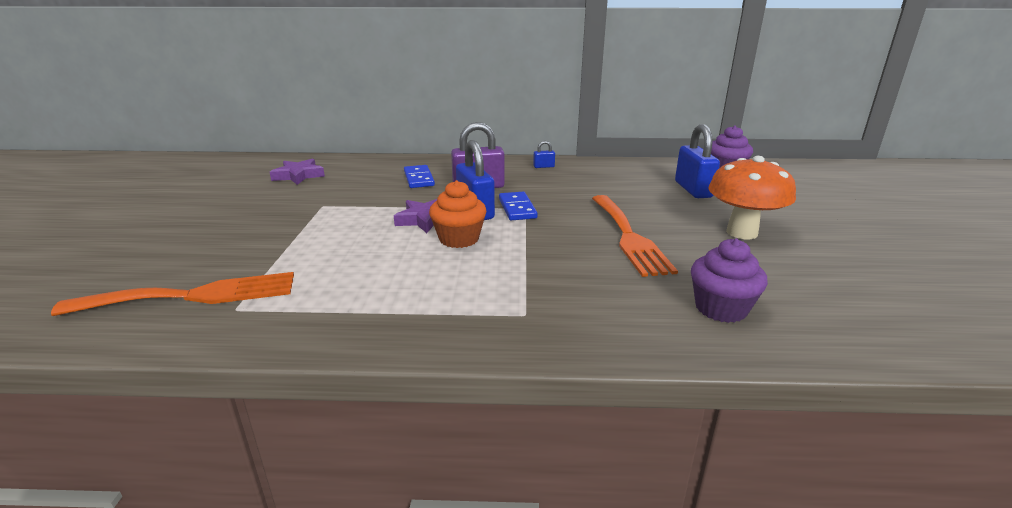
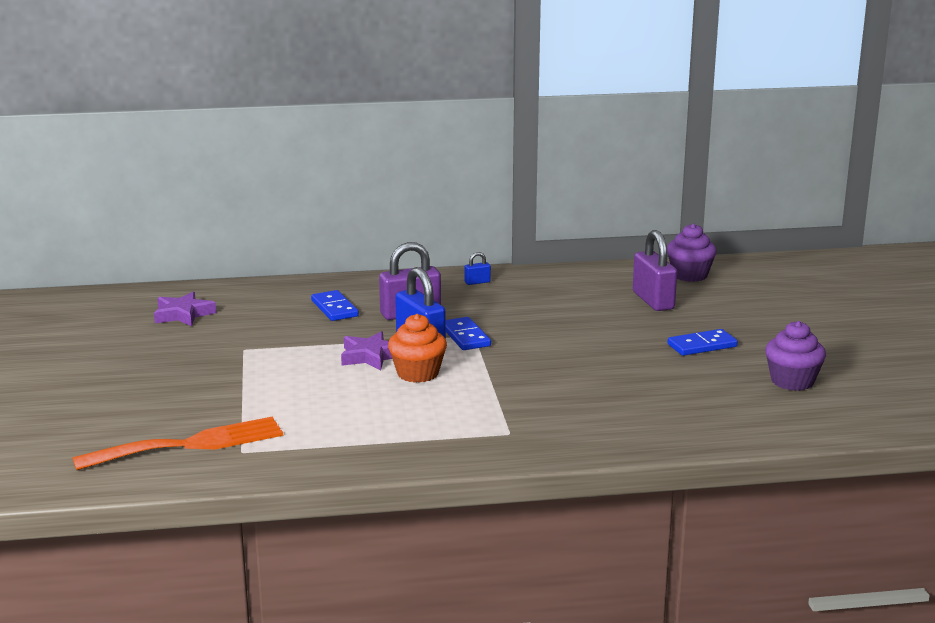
camera: 10 degrees left, 5 degrees down
orange fork [592,195,678,277] -> none
blue padlock [675,124,720,198] -> purple padlock [633,230,677,311]
purple cupcake [691,239,768,323] -> purple cupcake moved to [765,321,826,391]
orange mushroom [708,156,796,239] -> blue domino [667,329,738,356]

